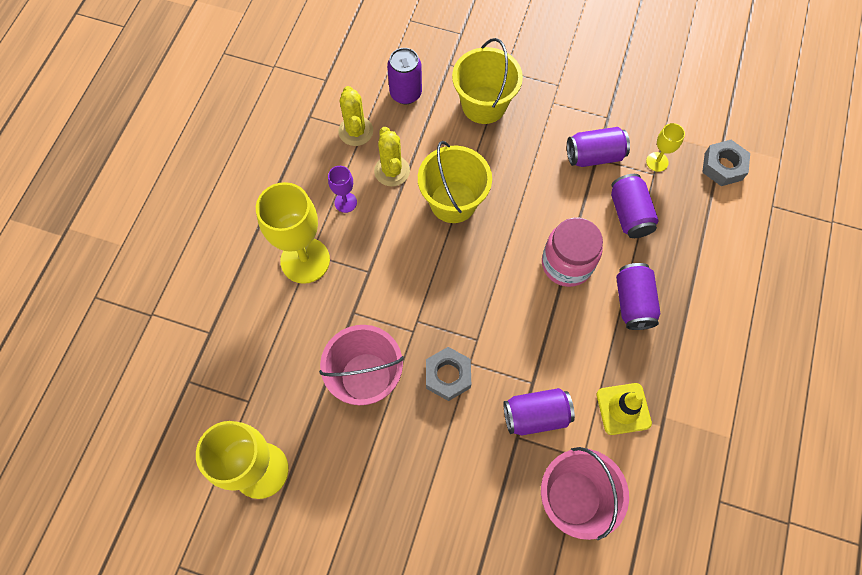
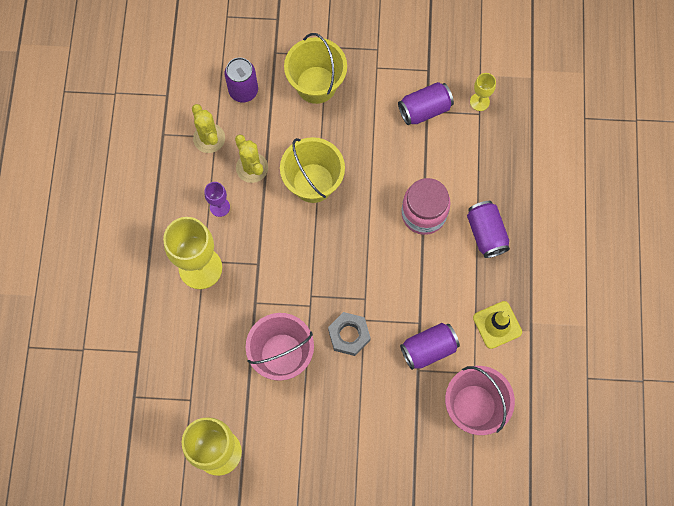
camera: 15 degrees left, 5 degrees up
purple can [611,174,659,238] -> none
grey nut [702,140,750,186] -> none

